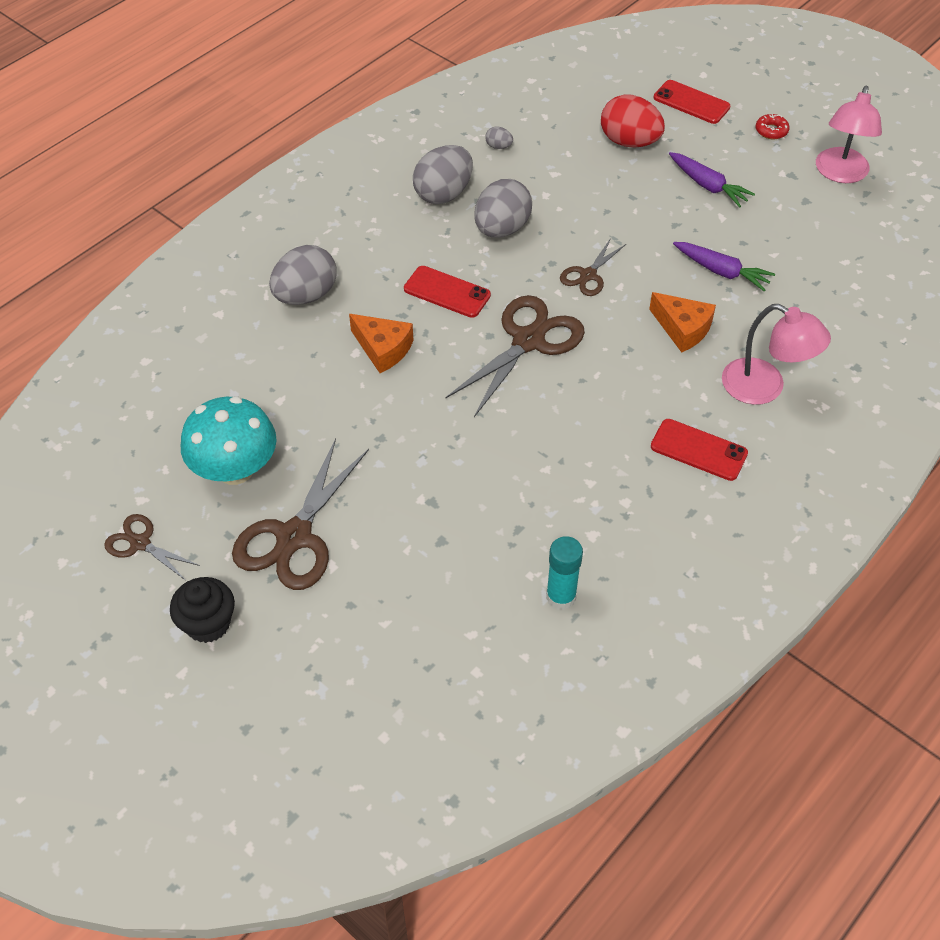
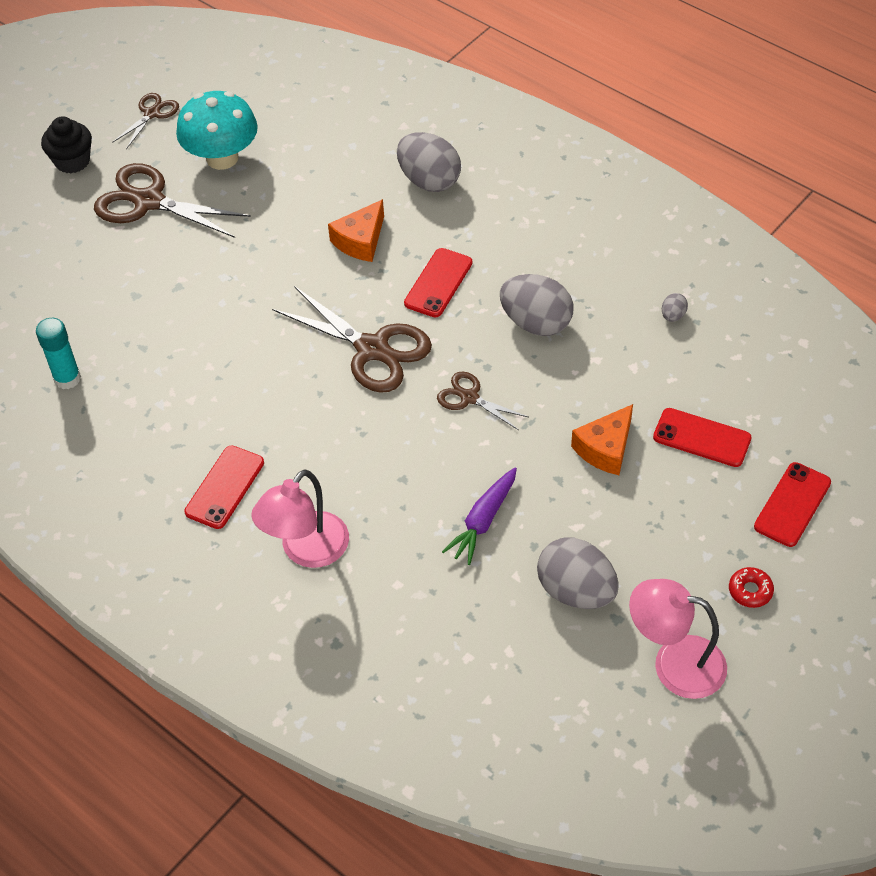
camera: 90 degrees right, 0 degrees up
grey egg [413,145,473,204] -> grey egg moved to [537,538,619,609]
red egg [601,95,665,148] -> red phone [653,408,752,467]
orange cheese [649,292,716,353] -> orange cheese moved to [571,404,633,475]
purple carrot [669,152,755,208] -> none

